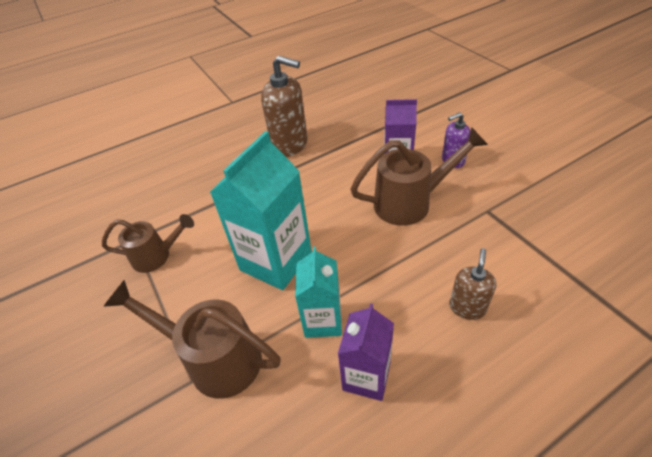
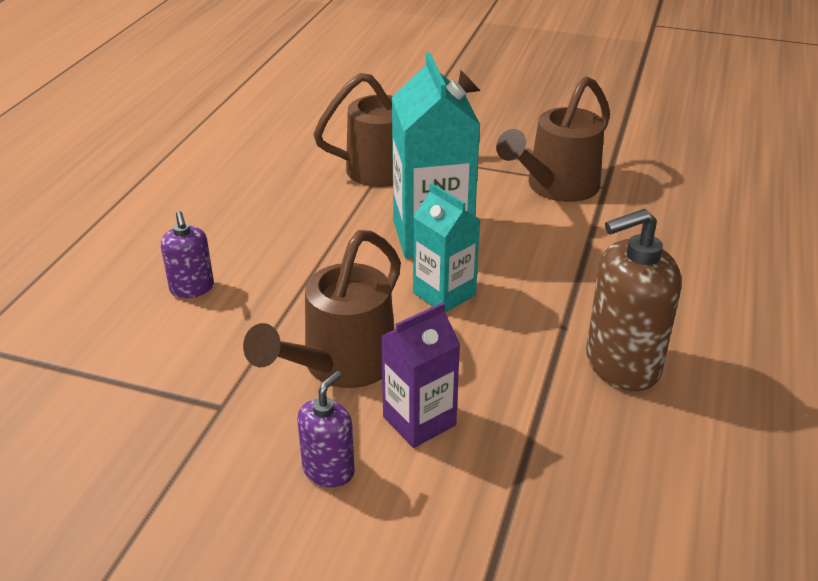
camera: 135 degrees right, 10 degrees down
brown watering can [102,214,194,273] -> brown watering can [496,76,610,202], size x1.54
turquoise carton [295,246,342,338] -> turquoise carton moved to [413,183,481,313]
purple carton [338,303,394,401] -> none
brown soap dispenser [449,248,496,320] -> purple soap dispenser [161,211,214,298]

